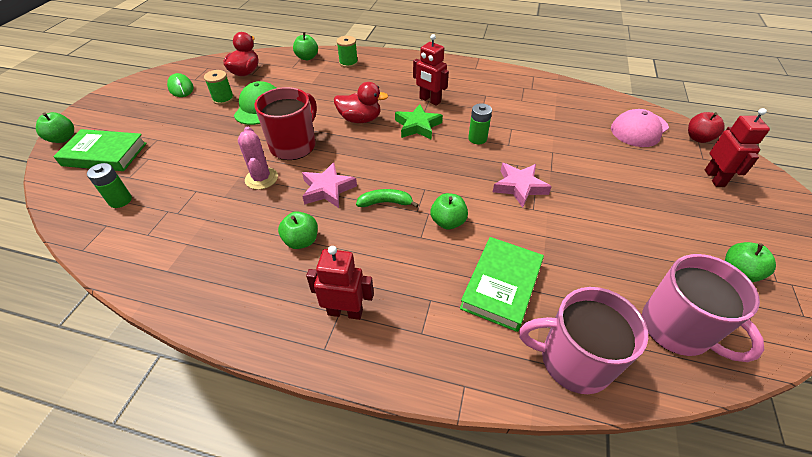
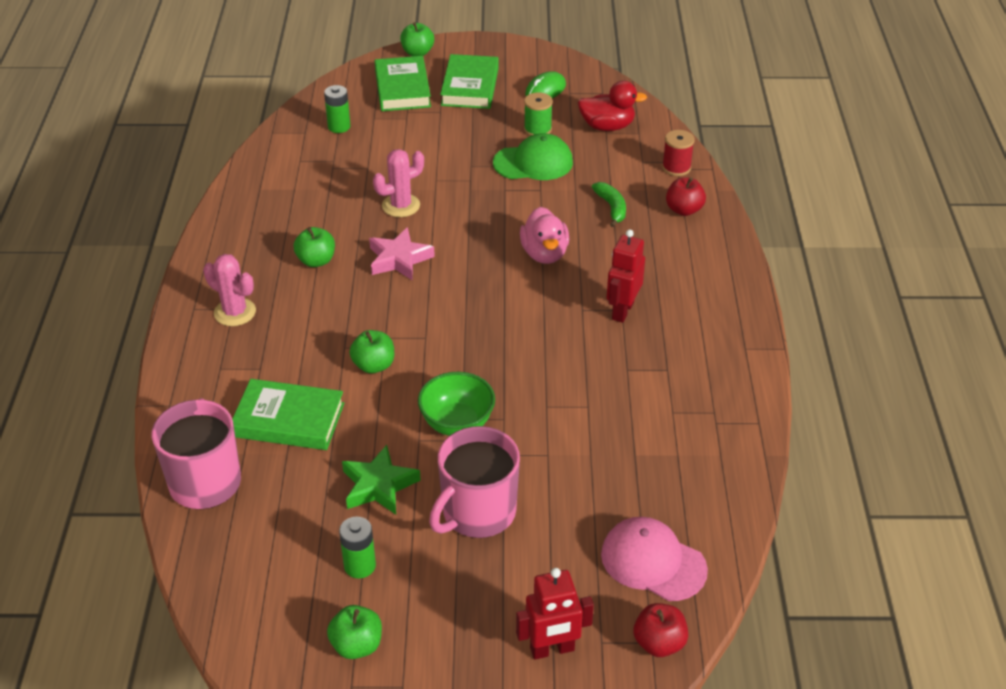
camera: 75 degrees right, 5 degrees down
red mug [255,87,317,160] -> none
green apple [293,32,318,60] -> red spool [662,130,695,176]
red robot [306,246,374,320] -> pink cactus [203,254,256,326]
red duck [334,82,388,123] -> pink duck [520,207,569,264]
green spool [336,36,358,68] -> red apple [666,177,706,216]
green banana [356,189,419,208] -> green banana moved to [592,182,626,227]
green star [395,104,443,140] -> green star moved to [342,445,421,515]
green battery [468,103,492,144] -> green battery moved to [339,517,376,578]
pink star [493,163,552,208] -> green bowl [418,372,495,436]
pink mug [642,254,765,362] -> pink mug moved to [429,426,520,538]
none -> green book [440,54,499,109]

